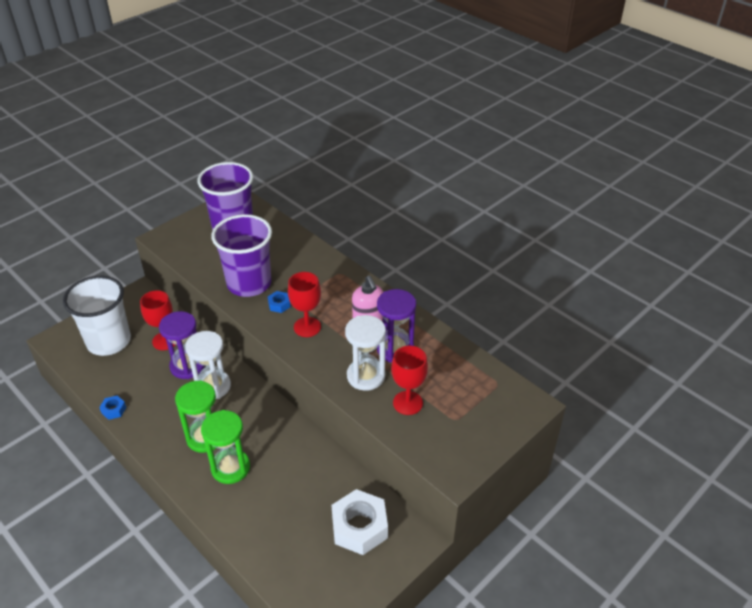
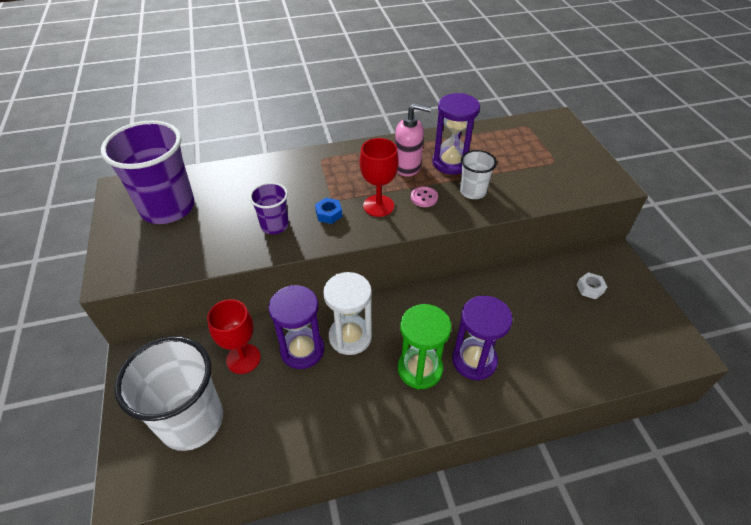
camera: 60 degrees left, 5 degrees up
blue nut [99,395,126,420] -> none
green hourglass [201,410,250,484] -> purple hourglass [452,296,513,381]
purple cup [211,214,272,297] -> purple cup [249,182,289,234], size x0.51
white nut [332,489,388,555] -> white nut [577,272,607,299], size x0.46
white hourglass [345,315,386,391] -> white cup [460,150,497,199]
red goblet [391,346,428,415] -> none
none -> pink button [411,186,438,207]

